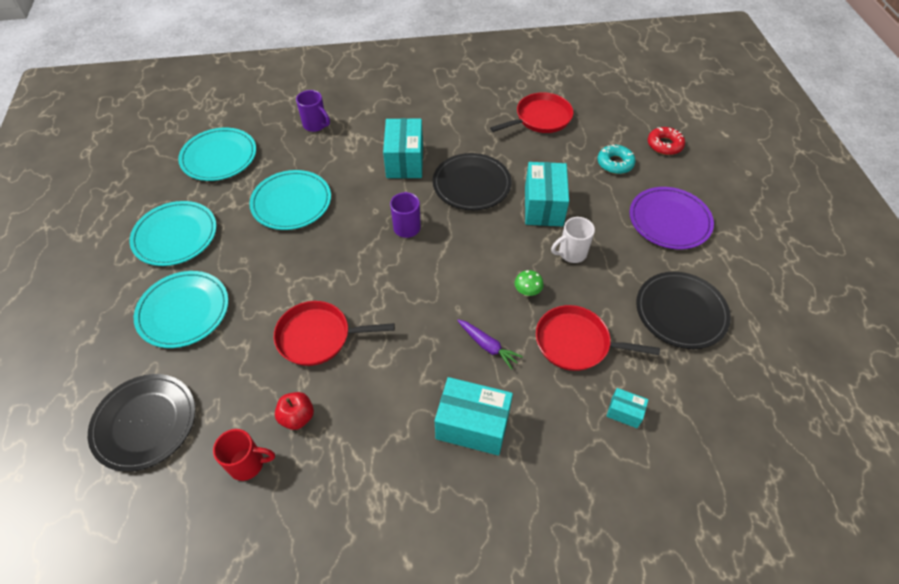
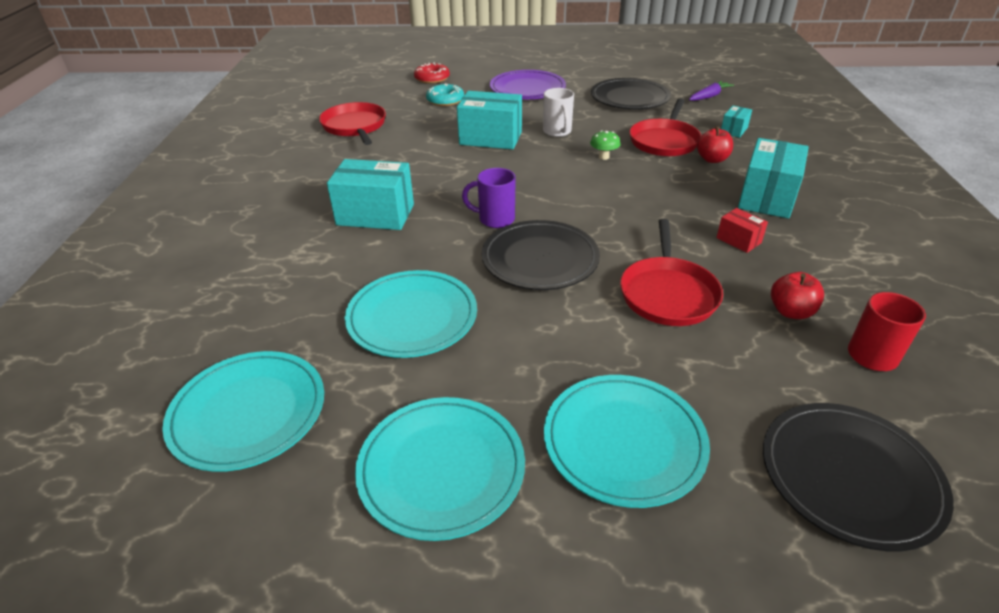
camera: 80 degrees left, 15 degrees down
purple mug [296,90,330,132] -> none
black plate [433,153,511,210] -> black plate moved to [482,220,600,290]
purple carrot [457,319,523,370] -> purple carrot moved to [689,81,734,101]
none -> red apple [697,126,733,163]
none -> red box [717,208,768,253]

